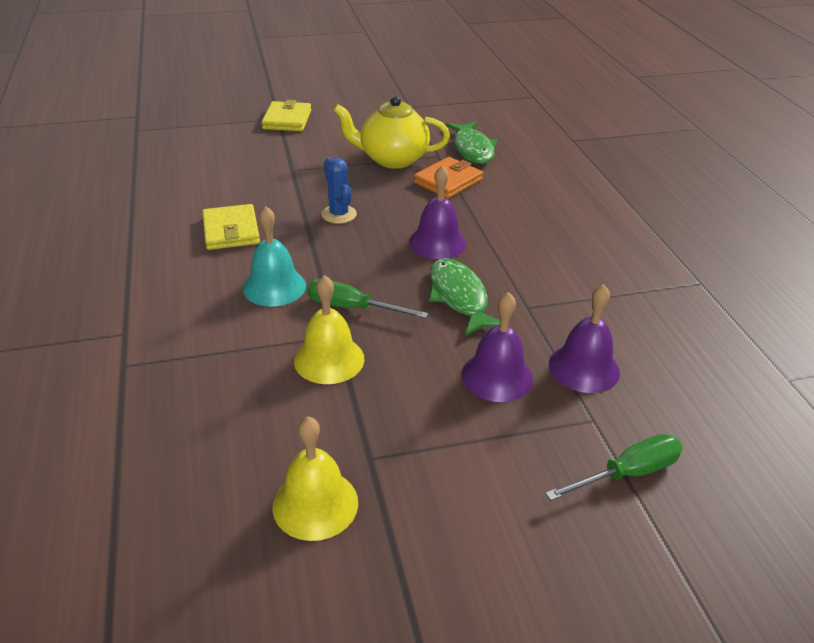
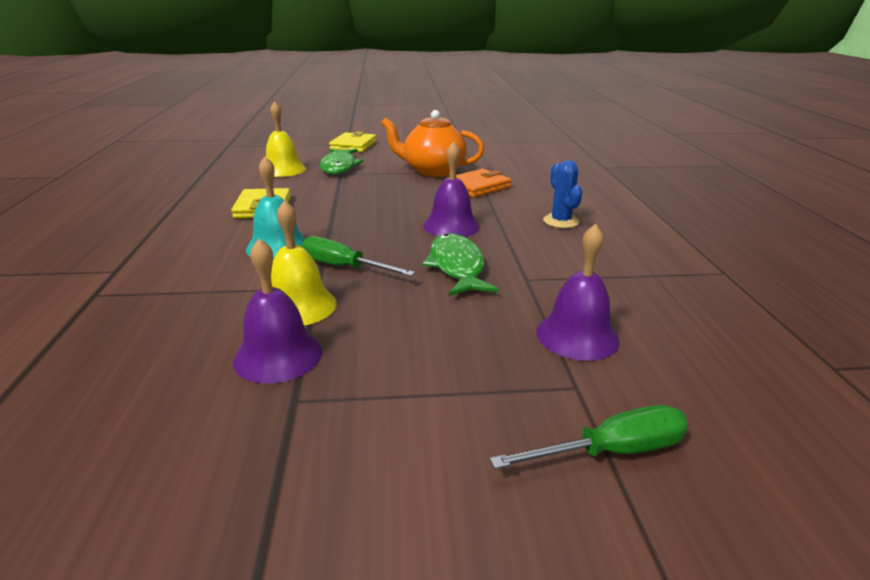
camera: 10 degrees right, 10 degrees down
yellow bell [272,417,358,541] -> yellow bell moved to [266,101,306,177]
blue cactus [321,157,357,224] -> blue cactus moved to [543,160,582,228]
yellow teapot [333,96,450,169] -> orange teapot [381,110,484,177]
green fish [446,121,498,164] -> green fish moved to [320,149,363,174]
purple bell [461,292,533,402] -> purple bell moved to [233,238,322,384]

